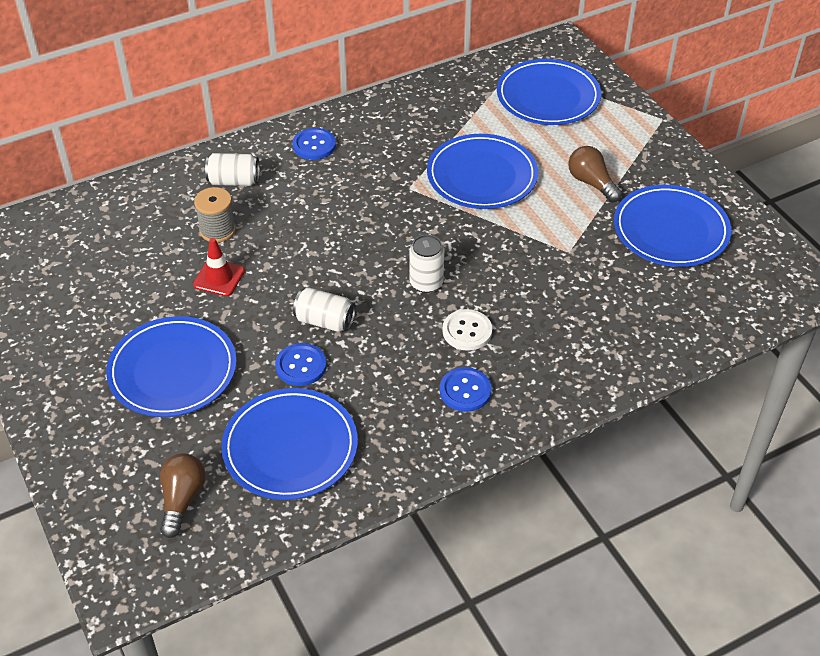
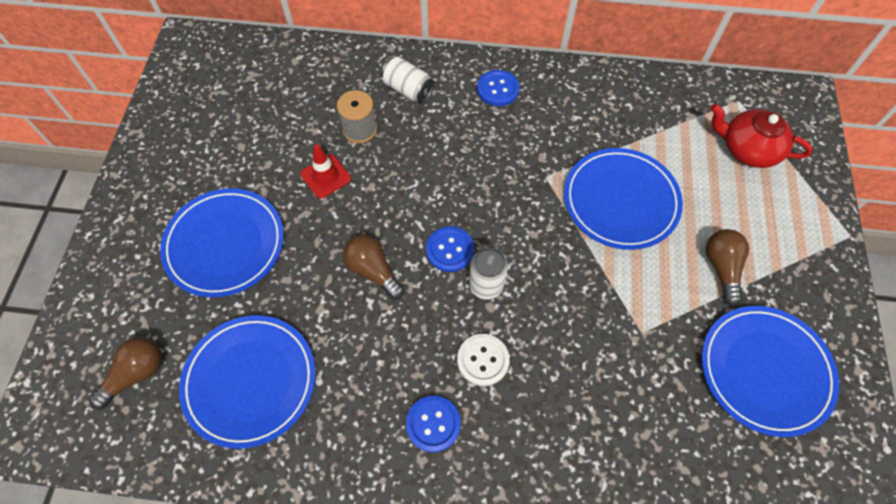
camera: 35 degrees right, 15 degrees up
blue button [275,343,326,386] -> blue button moved to [426,226,474,272]
white can [293,287,356,332] -> brown light bulb [343,235,404,300]
blue plate [497,59,601,125] -> red teapot [710,103,813,168]

